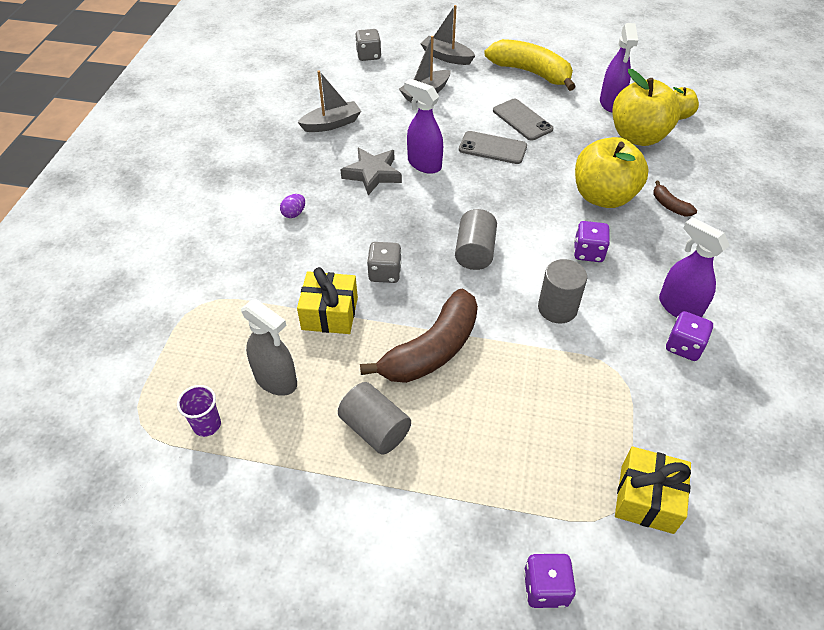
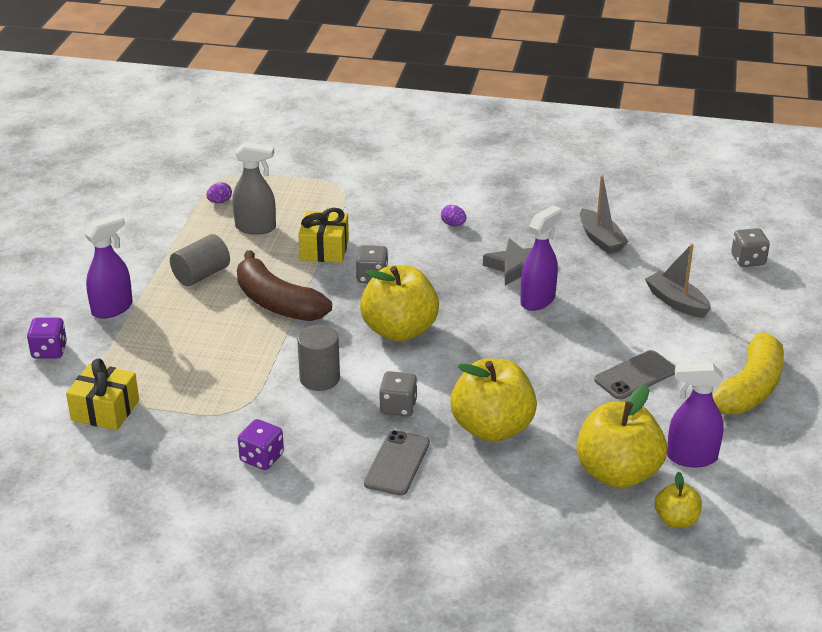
camera: 90 degrees right, 15 degrees down
purple cup [177,385,221,437] -> purple egg [206,182,232,203]
grey spray bottle [241,299,297,396] -> grey spray bottle turned 120 degrees counterclockwise [232,142,276,235]
grey boat [420,5,475,65] -> none
grey cylinder [455,209,497,270] -> yellow apple [360,265,439,342]
grey phone [459,131,527,164] -> grey phone moved to [364,430,430,496]
purple dice [574,221,610,262] -> grey dice [379,371,417,416]
brown banana [653,181,697,217] -> none
purple spray bottle [659,217,730,318] -> purple spray bottle moved to [84,214,133,319]

